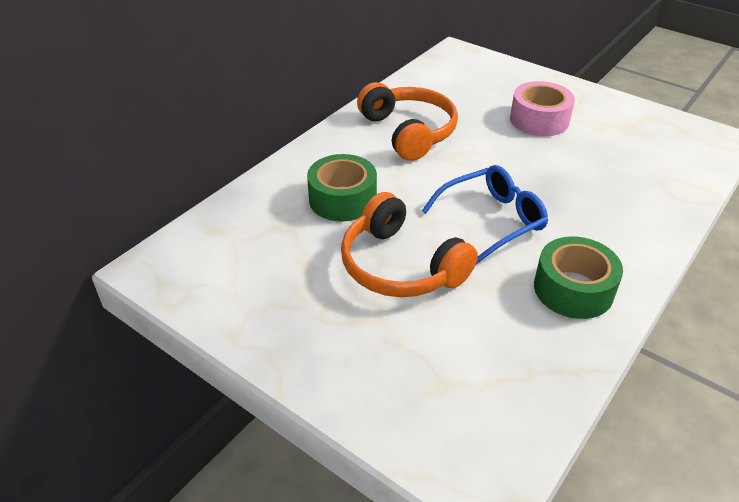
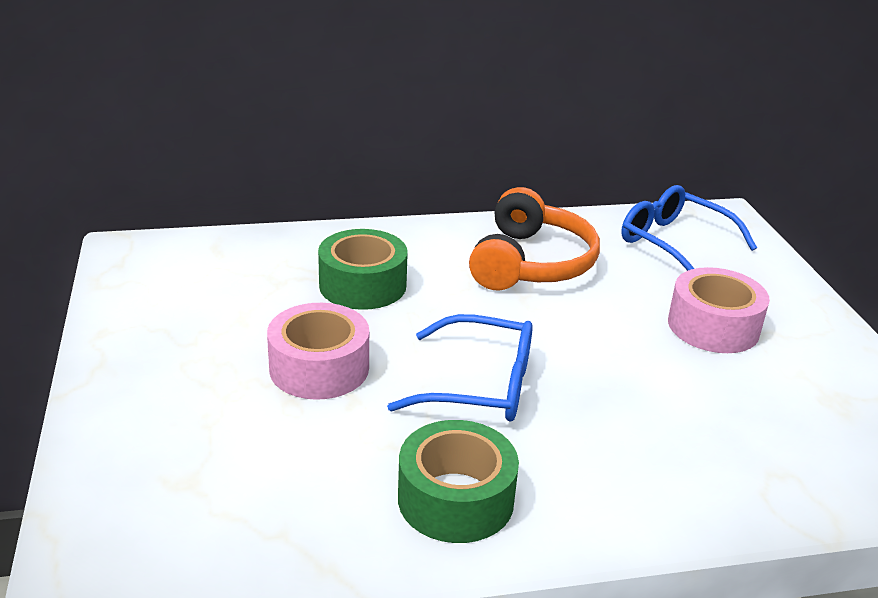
camera: 40 degrees right, 10 degrees down
orange headphones [341,192,478,297] -> pink tape [267,303,369,400]
none -> blue glasses [621,185,757,271]

